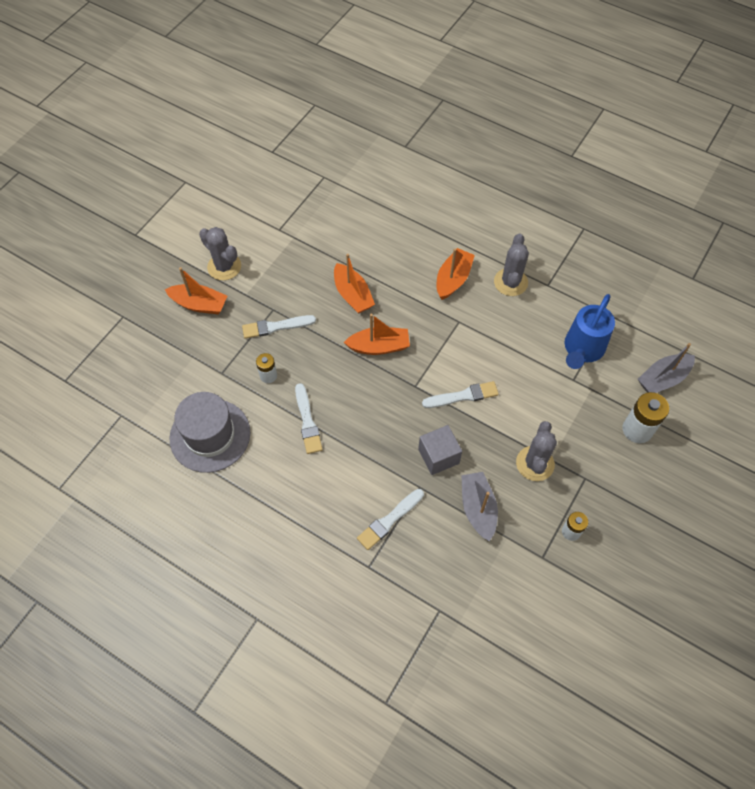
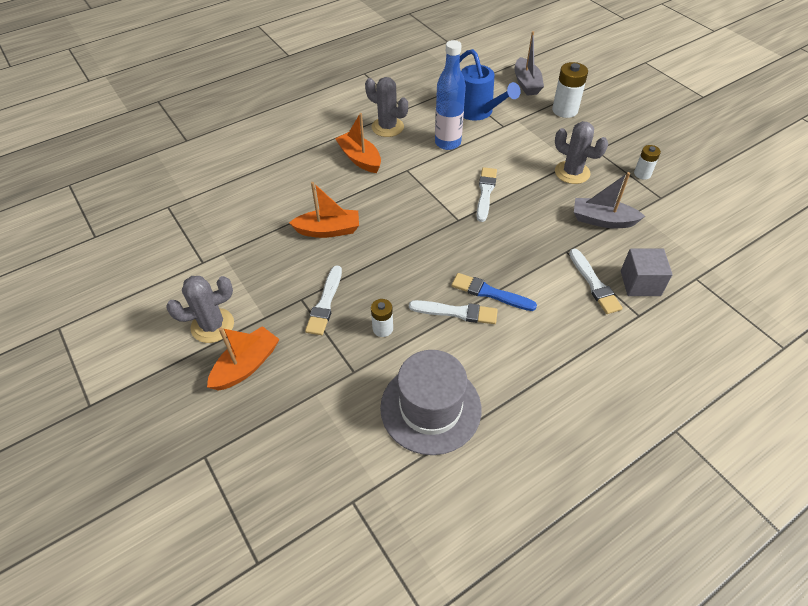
camera: 65 degrees left, 10 degrees down
orange boat [344,314,410,355] -> none
grey cube [418,425,462,475] -> grey cube moved to [621,249,673,296]
none -> blue bottle [435,40,466,150]
none -> blue brush [451,273,537,311]

